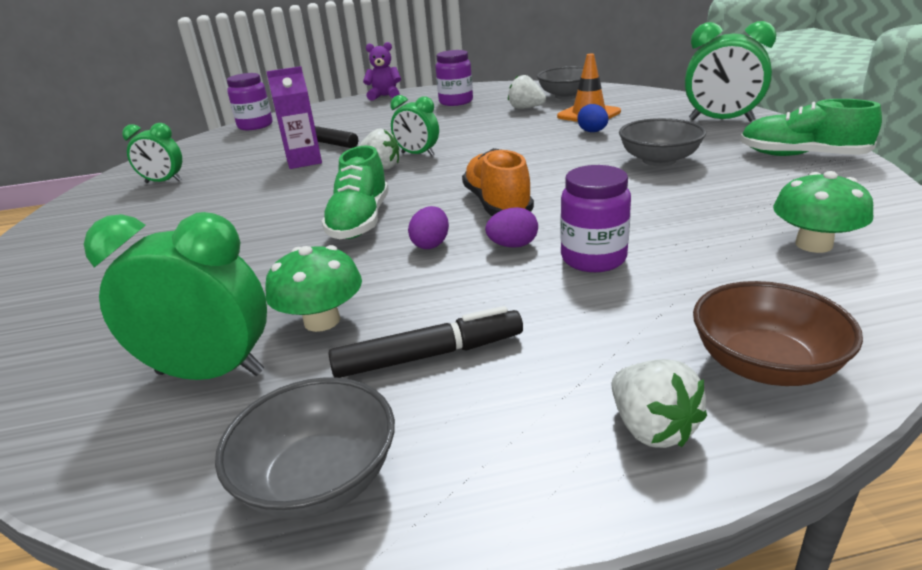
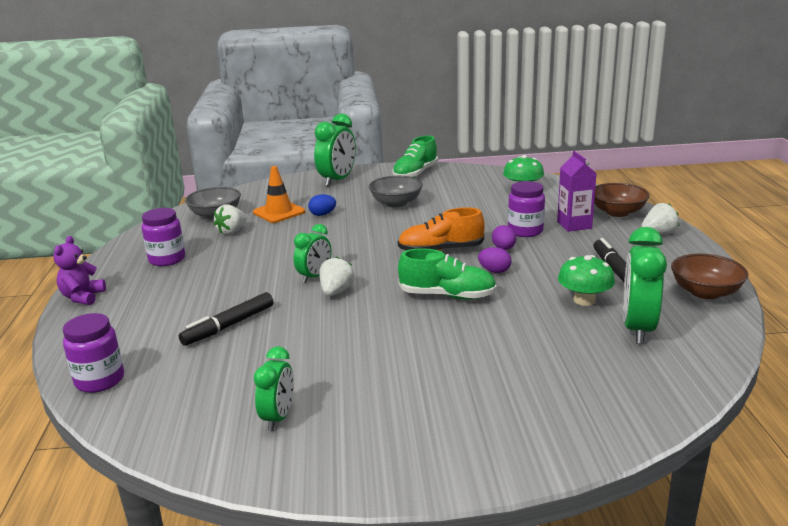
camera: 85 degrees left, 5 degrees down
grey bowl [215,377,395,519] -> brown bowl [671,254,748,299]
purple carton [266,66,322,169] -> purple carton moved to [557,151,597,232]

